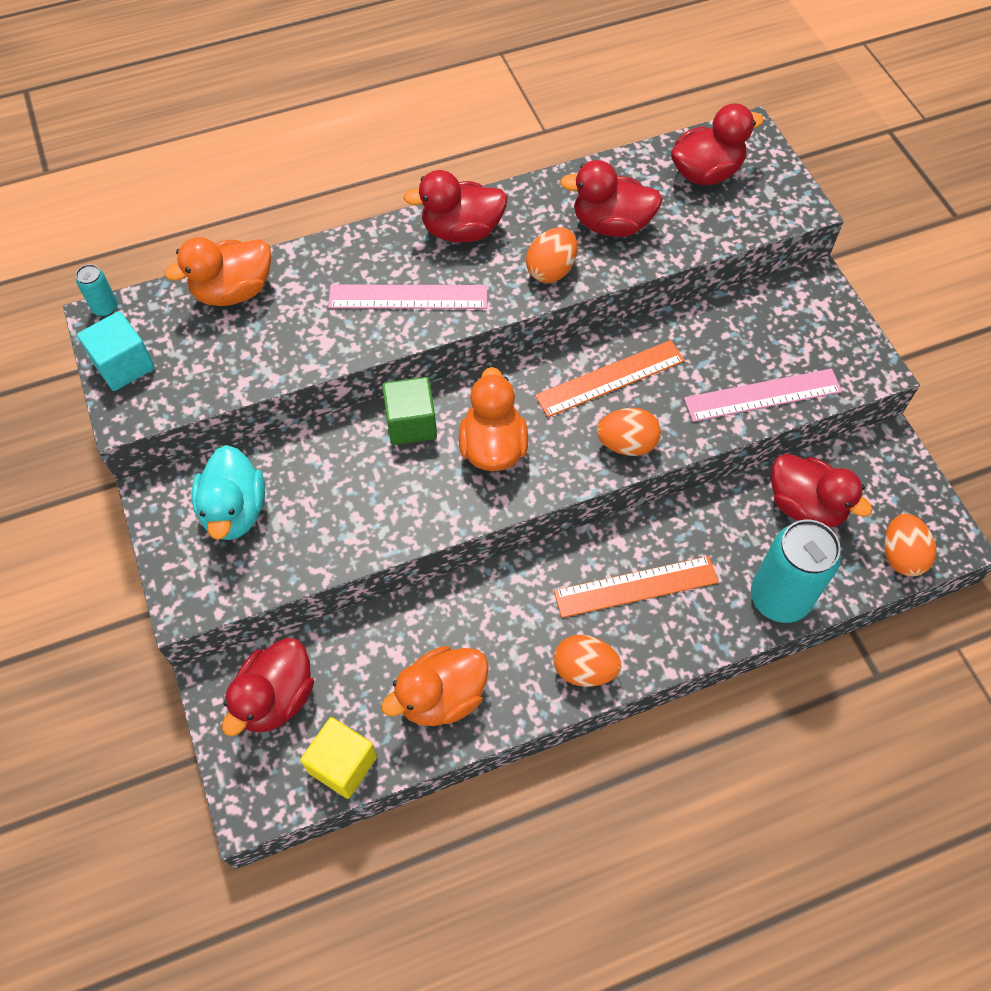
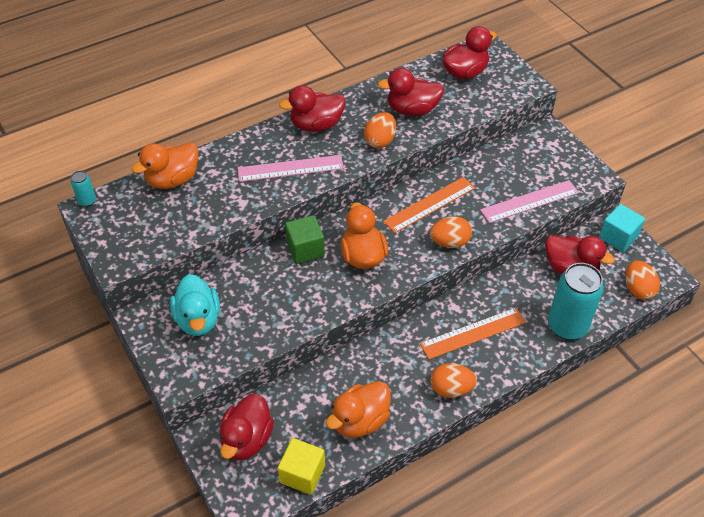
camera: 10 degrees left, 10 degrees down
turquoise cube [77,311,155,391] -> turquoise cube moved to [599,204,645,252]

